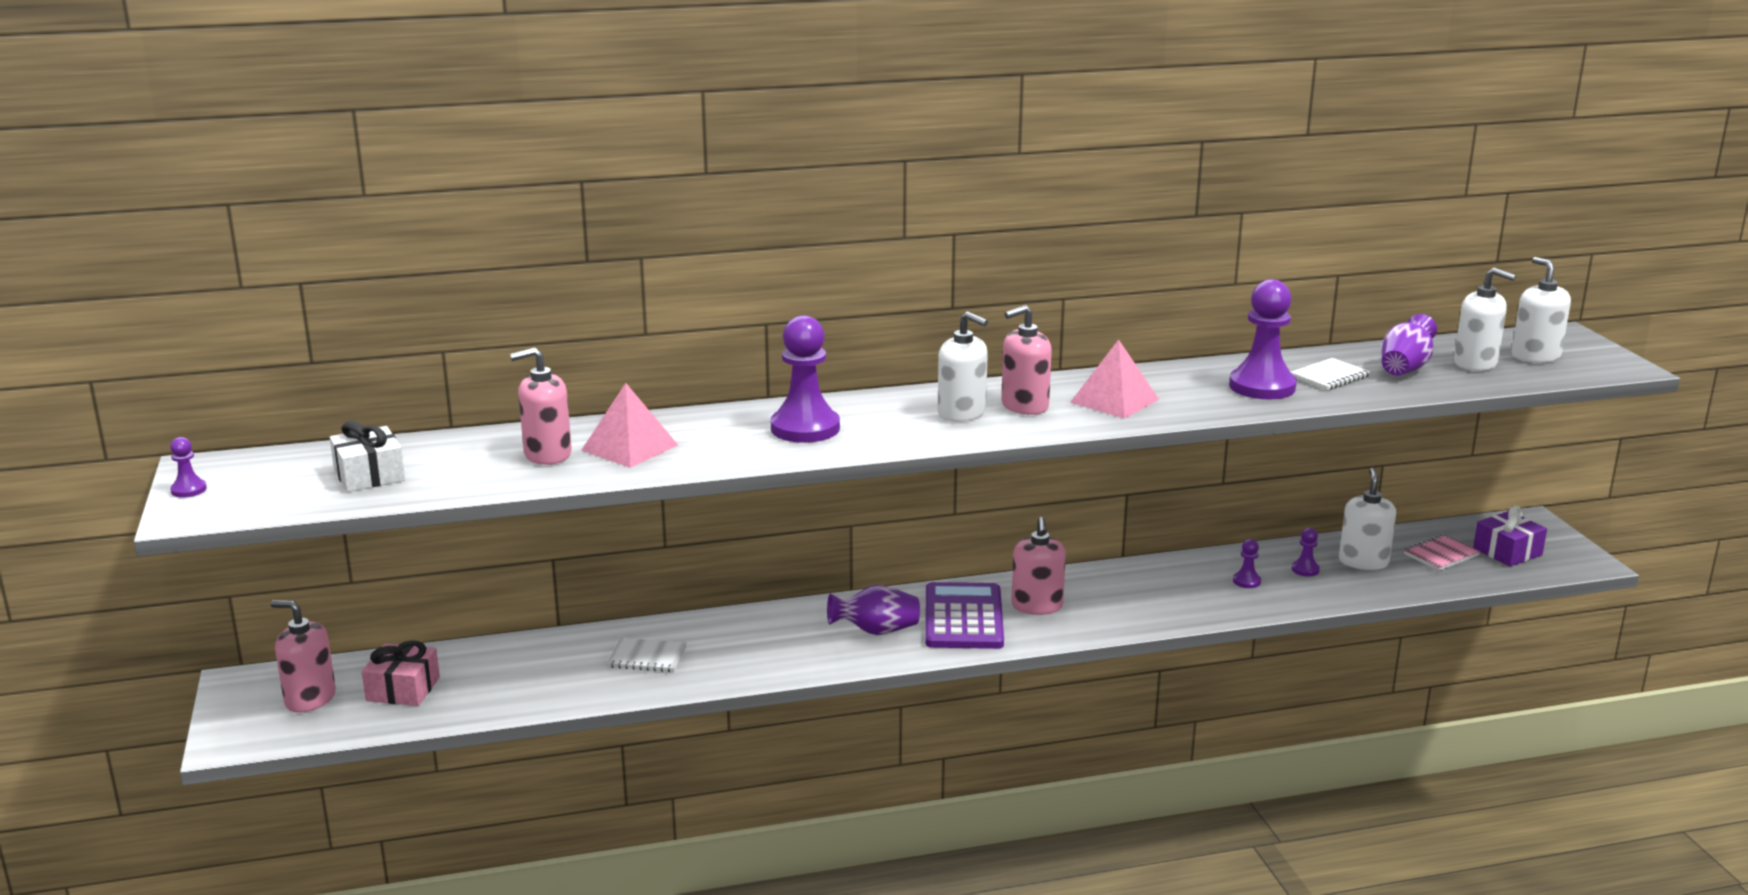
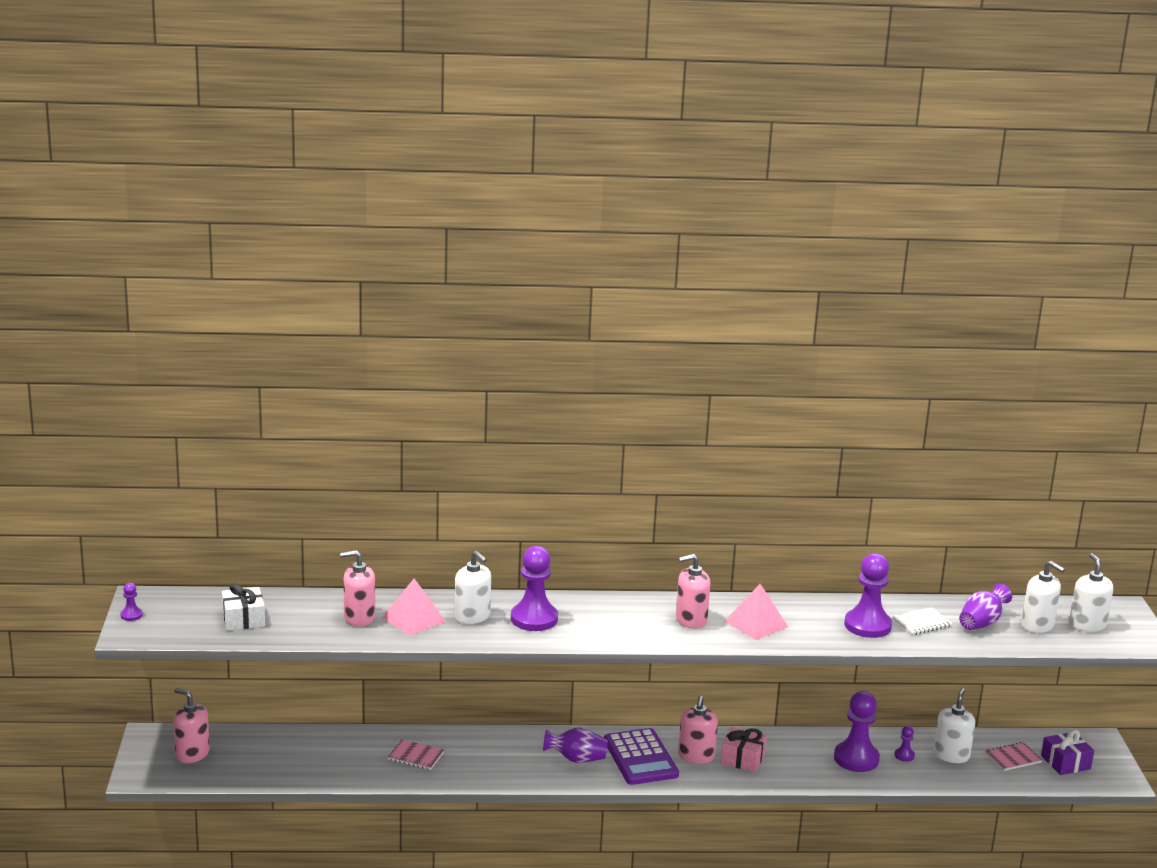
camera: 10 degrees right, 0 degrees up
pink gift [362,640,440,706] -> pink gift moved to [721,727,767,772]
white notebook [607,638,687,672] -> pink notebook [388,739,444,770]
purple calculator [925,582,1004,649] -> purple calculator turned 150 degrees clockwise [604,728,679,785]
white soap dispenser [938,312,988,422] -> white soap dispenser moved to [455,551,491,624]
purple pawn [1233,539,1261,588] -> purple pawn [834,691,880,772], size x2.24

